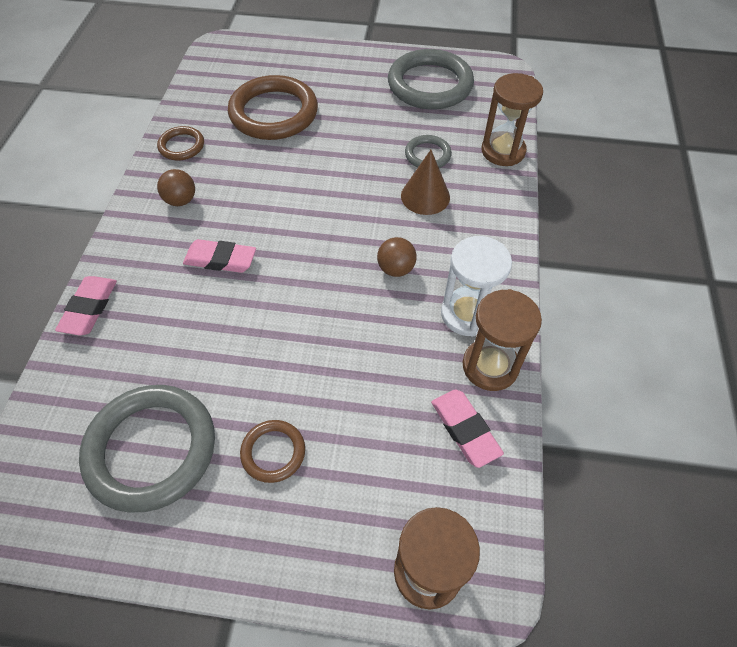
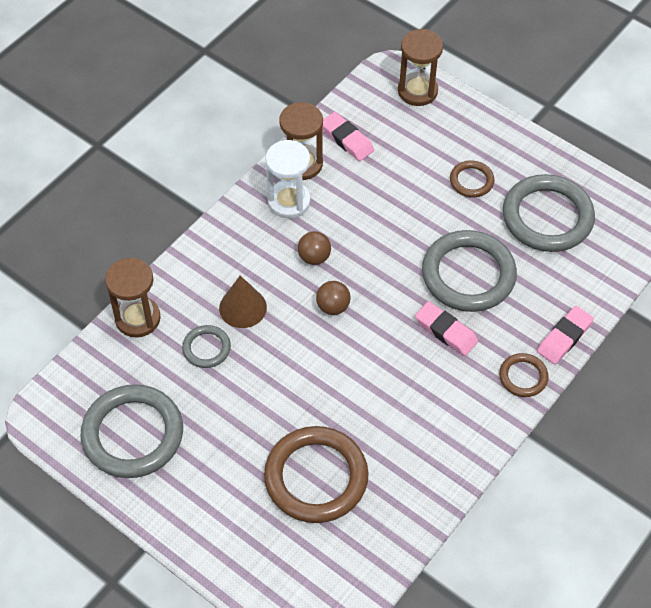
camera: 150 degrees left, 0 degrees up
brown ring [157,126,204,160] -> brown ring moved to [499,353,549,397]
brown ball [157,169,195,206] -> brown ball moved to [316,281,350,315]
pink eraser [431,390,504,468] -> pink eraser turned 45 degrees counterclockwise [323,112,374,161]
none -> grey ring [422,230,517,312]

